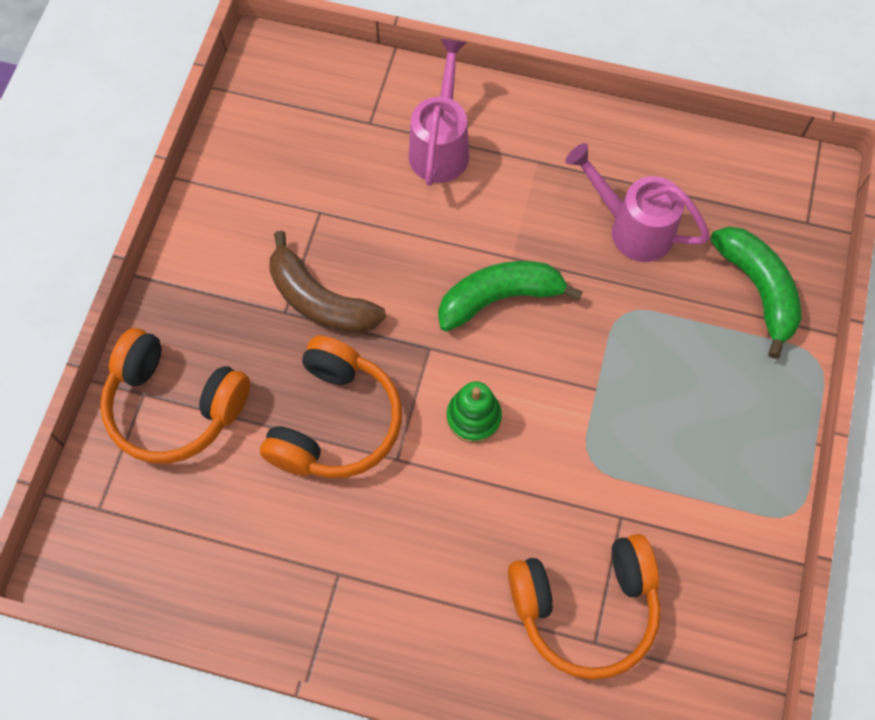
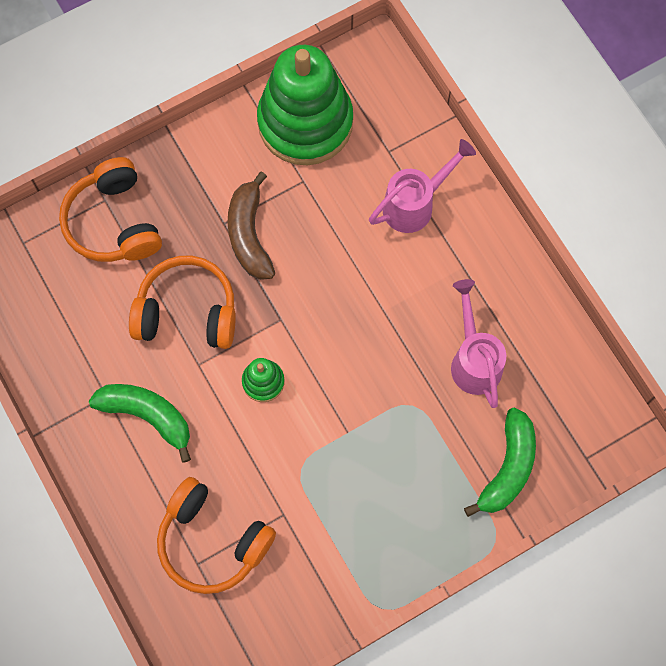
camera: 45 degrees right, 5 degrees up
orange headphones [260,336,402,478] -> orange headphones turned 150 degrees counterclockwise [129,255,236,349]
green banana [438,261,583,332] -> green banana moved to [89,384,191,463]
none -> green stacking toy [257,45,353,165]

